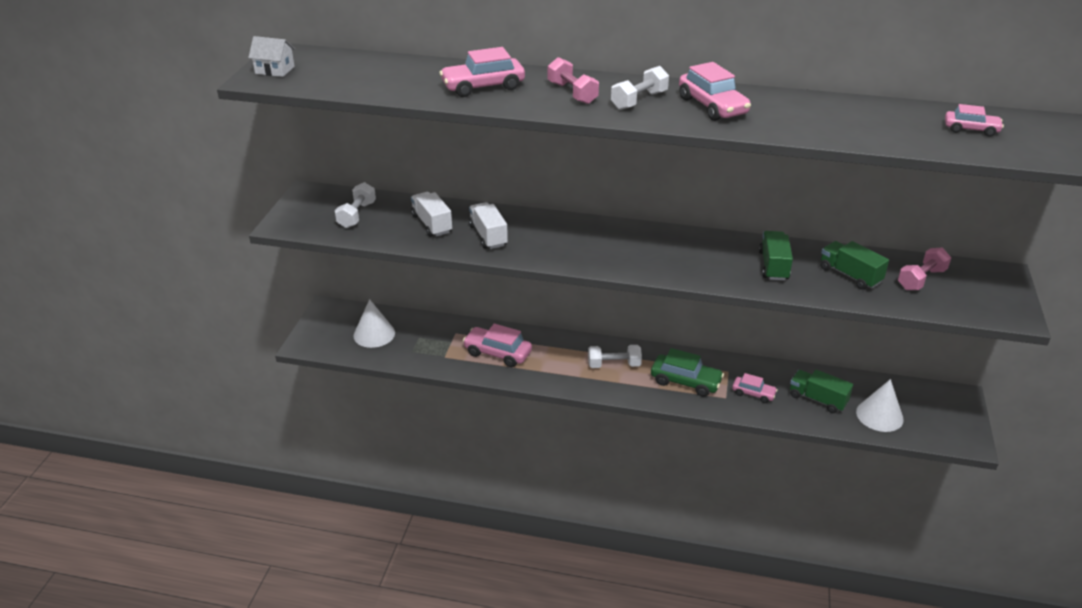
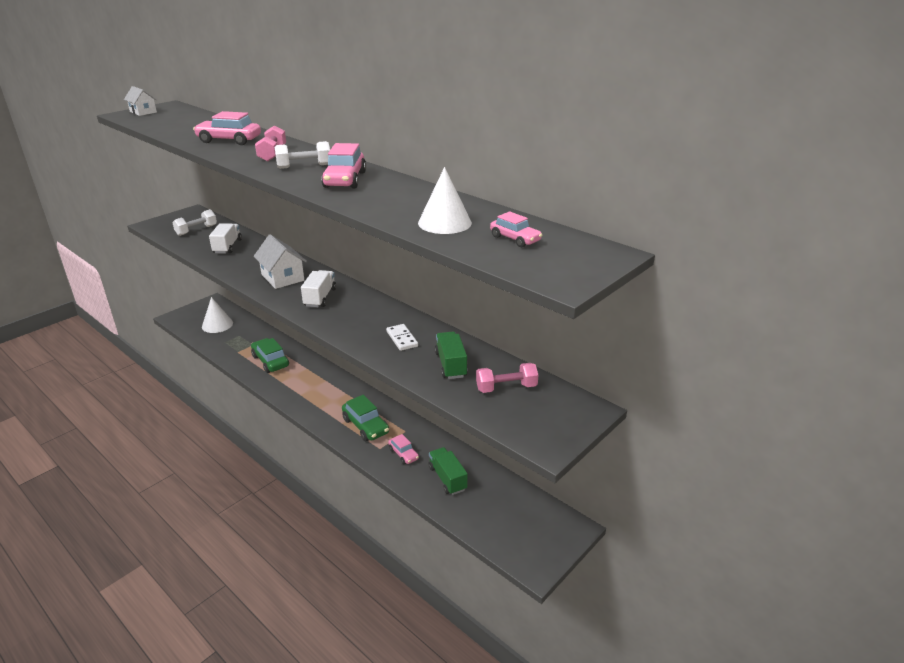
camera: 30 degrees right, 5 degrees down
pink car [463,323,532,367] -> green car [251,338,289,373]
white truck [469,202,508,249] -> white truck moved to [301,270,336,307]
white dumbbell [588,345,642,368] -> none
green truck [759,231,793,281] -> white domino [386,324,418,351]
white cone [856,379,904,432] -> white cone moved to [418,167,472,234]
none -> white house [254,234,307,289]

